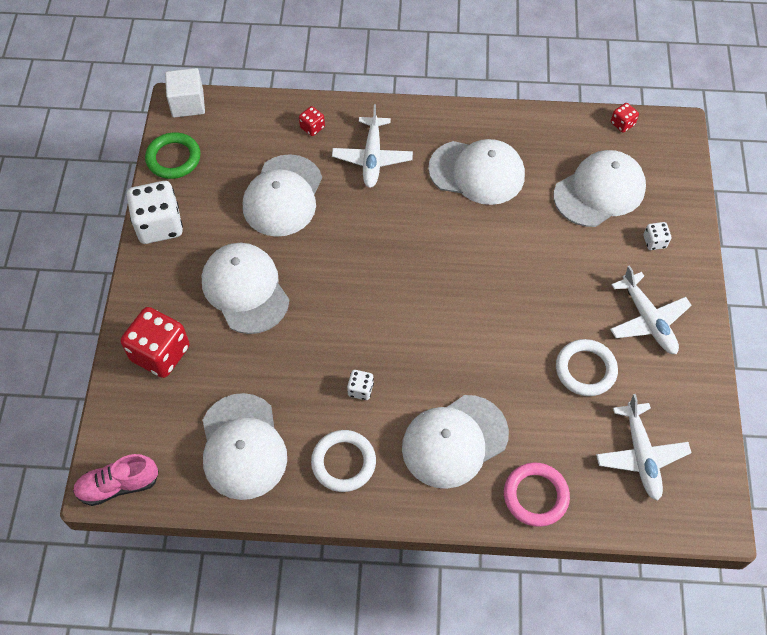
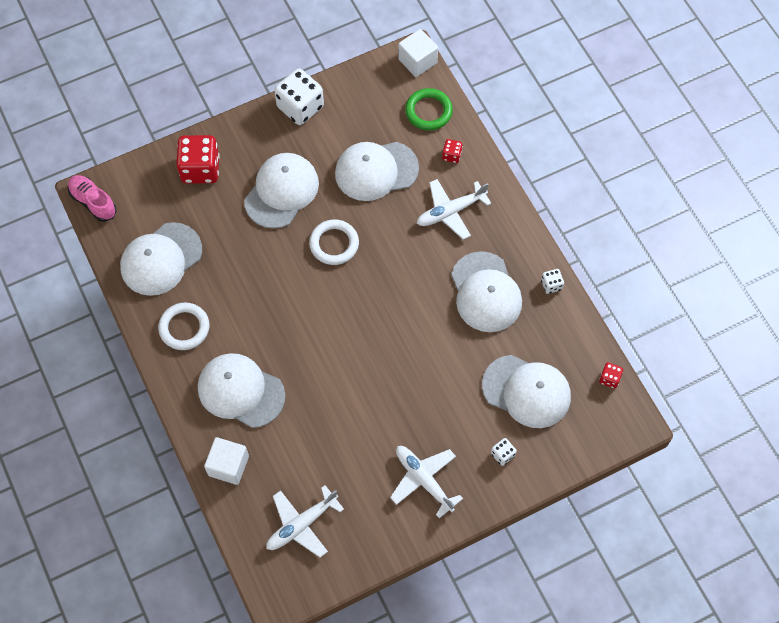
camera: 60 degrees right, 5 degrees up
green ring [145,132,201,179] -> green ring moved to [405,88,453,130]
white dice [347,370,374,400] -> white dice moved to [541,269,564,294]
pink ring [504,462,570,527] -> white cube [204,437,249,485]
white ring [556,339,618,396] -> white ring moved to [309,220,359,265]
white plane [610,265,692,354] -> white plane turned 105 degrees clockwise [390,446,463,518]

